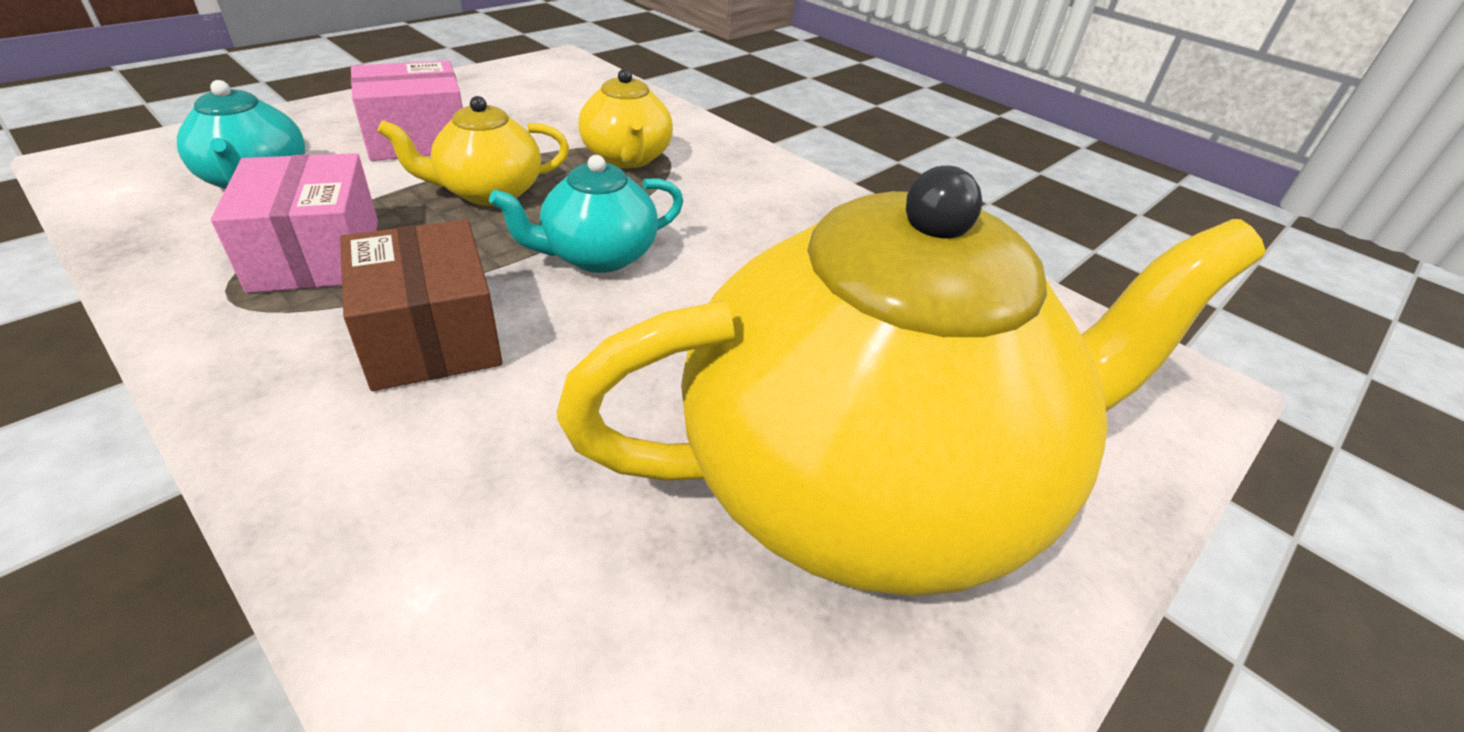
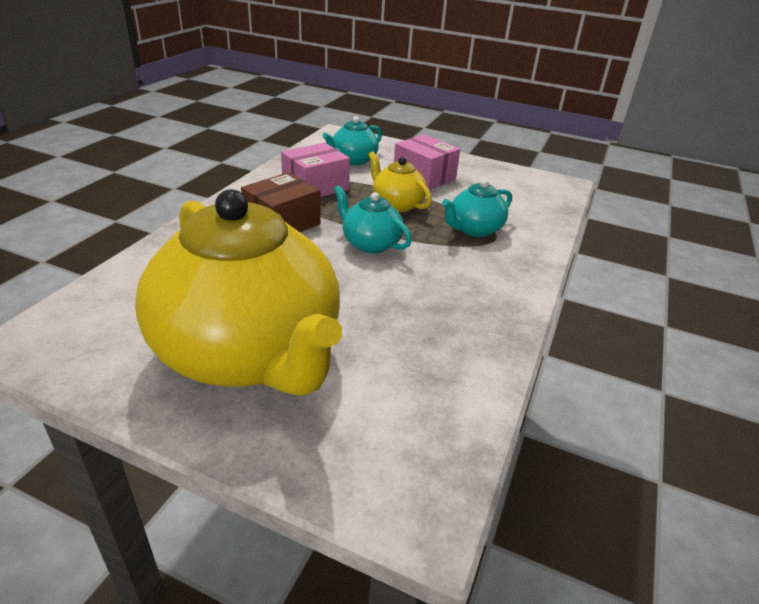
camera: 70 degrees right, 5 degrees down
yellow teapot [578,69,673,168] -> turquoise teapot [442,179,512,237]

